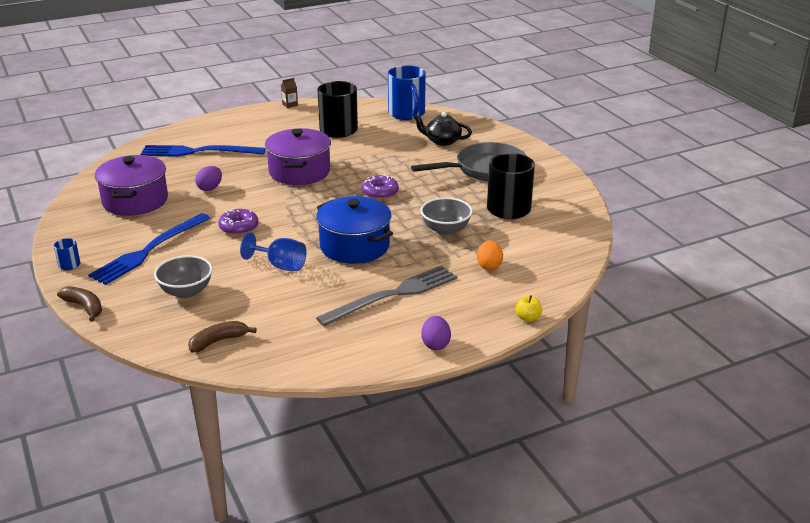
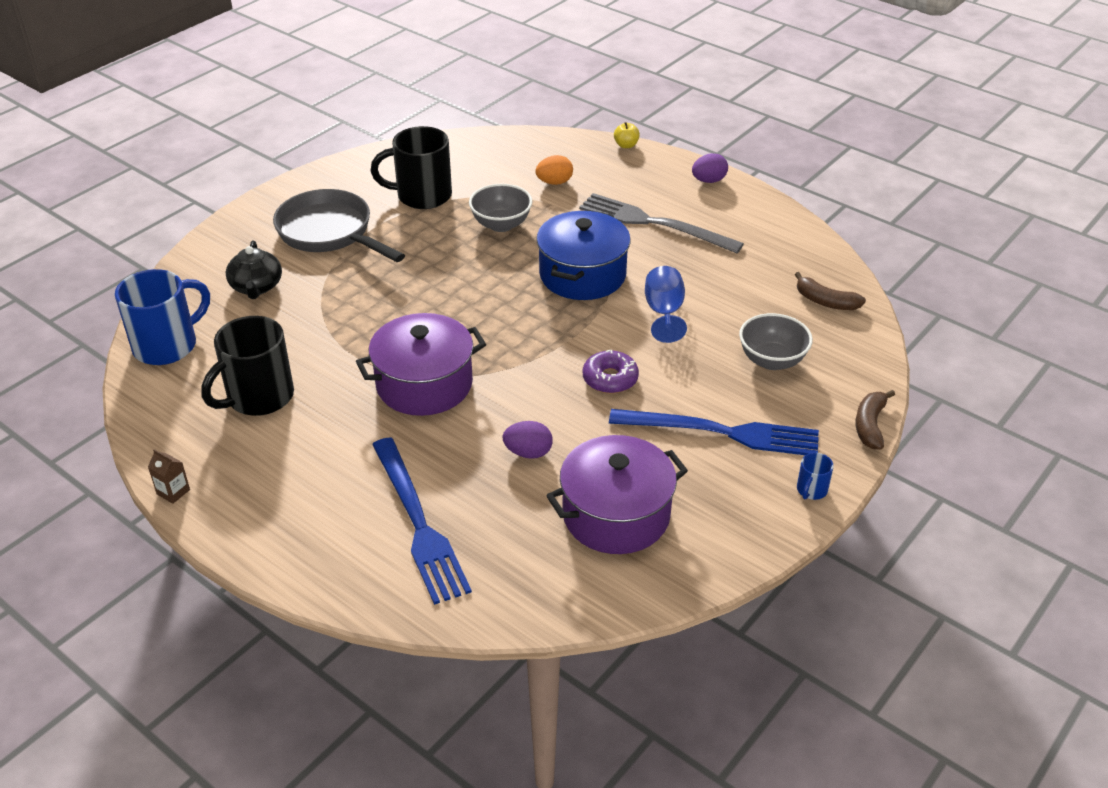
camera: 115 degrees left, 10 degrees up
purple donut [361,175,399,200] -> none

